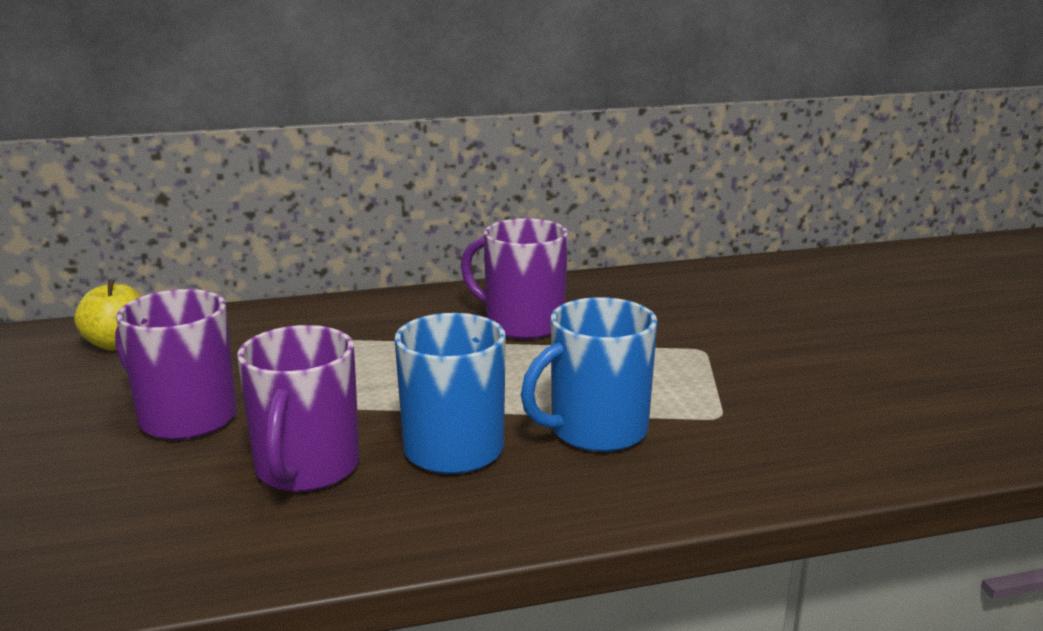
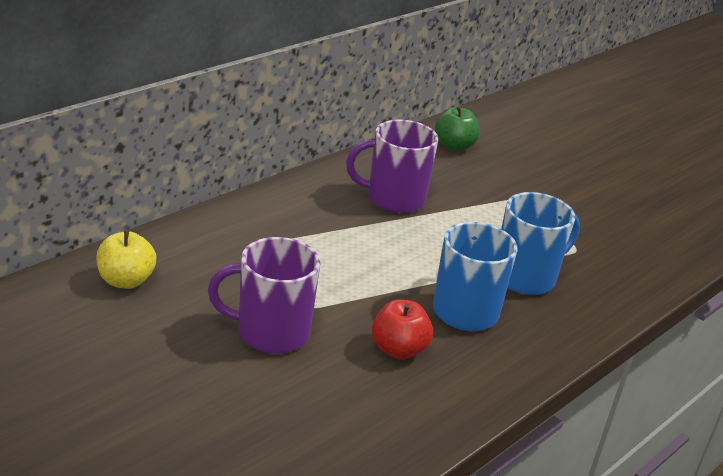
camera: 35 degrees left, 10 degrees up
purple mug [237,325,360,492] -> red apple [372,299,433,359]
blue mug [521,297,657,452] -> blue mug turned 150 degrees counterclockwise [501,192,580,295]
none -> green apple [435,106,480,151]

